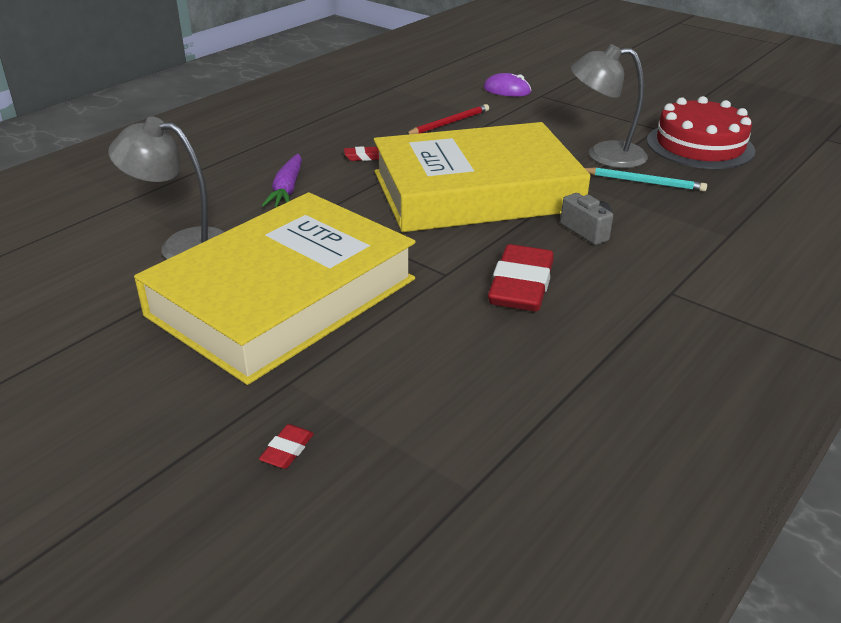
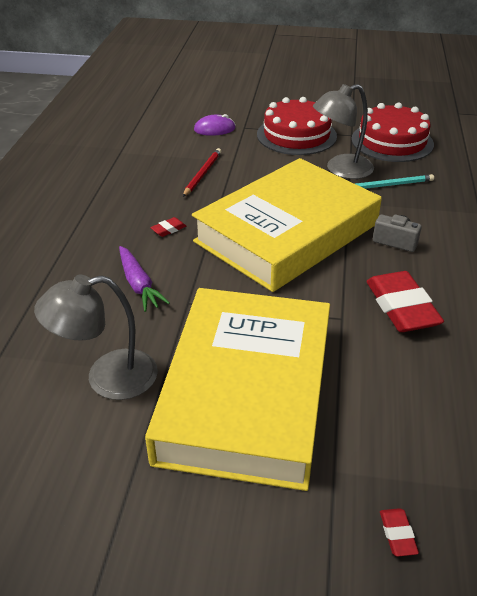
camera: 30 degrees left, 5 degrees up
none -> red cake [257,97,337,155]

